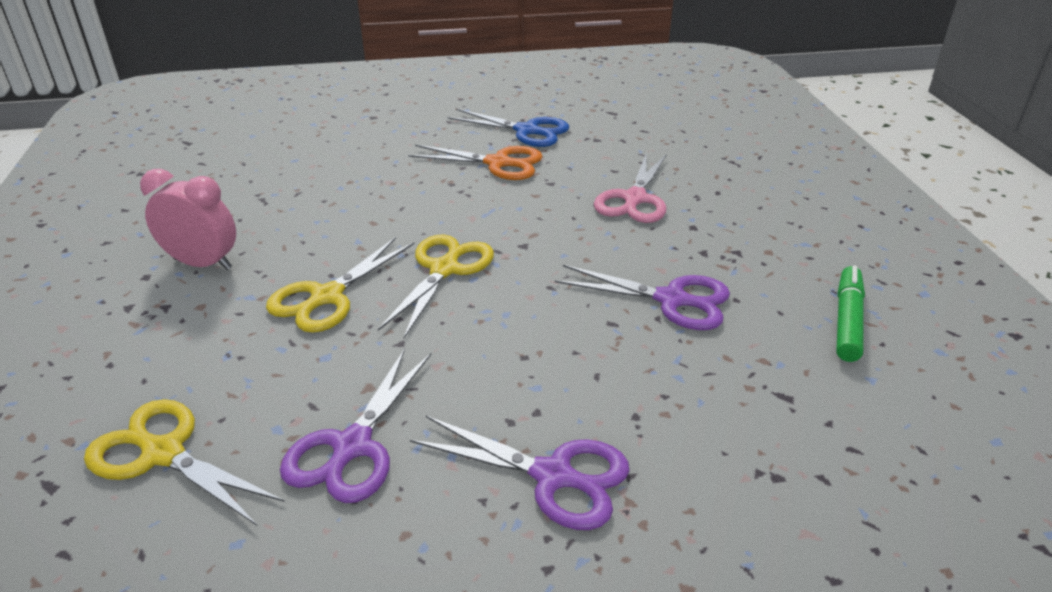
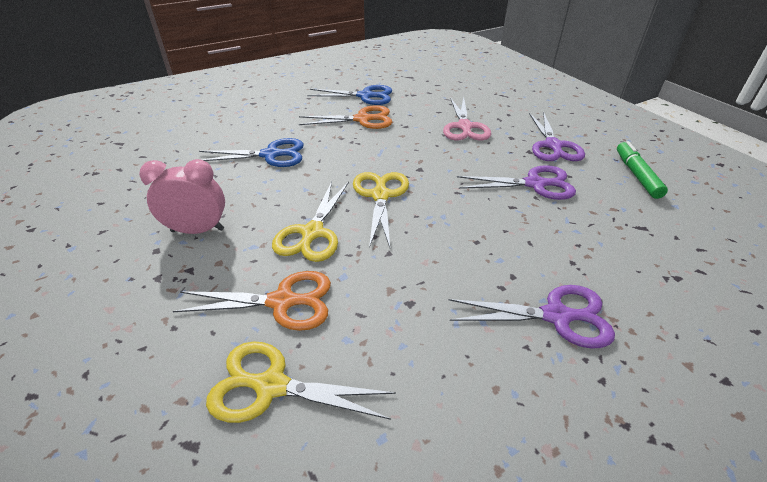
camera: 20 degrees left, 5 degrees up
purple scissors [280,348,431,503] -> purple scissors moved to [529,111,585,161]
none -> orange scissors [173,271,331,331]
none -> blue scissors [199,138,304,167]

